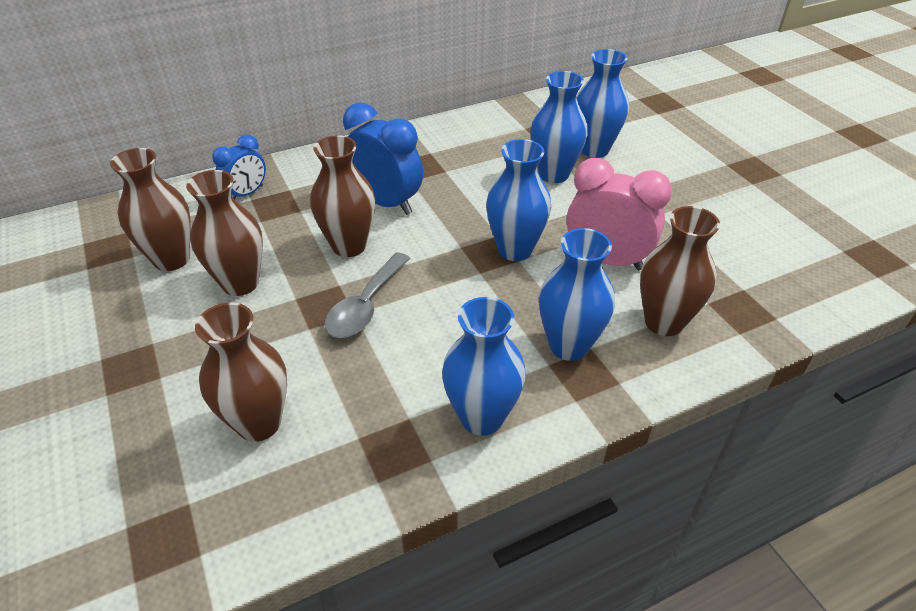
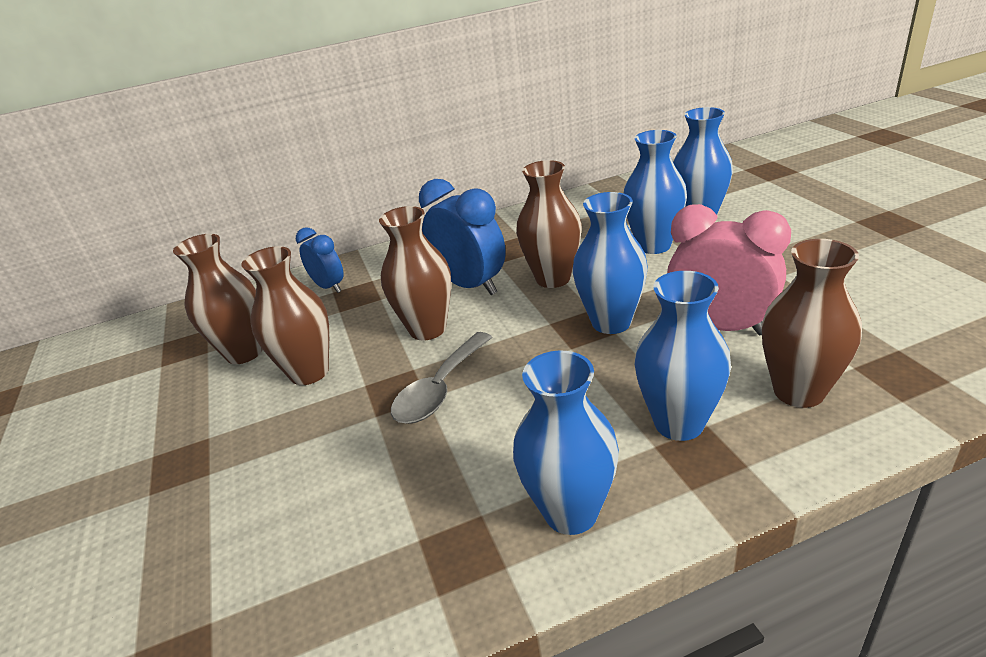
camera: 10 degrees right, 10 degrees down
brown vase [195,302,287,442] -> brown vase moved to [516,160,582,288]
blue clock [212,134,266,200] -> blue clock turned 90 degrees counterclockwise [296,227,344,293]

